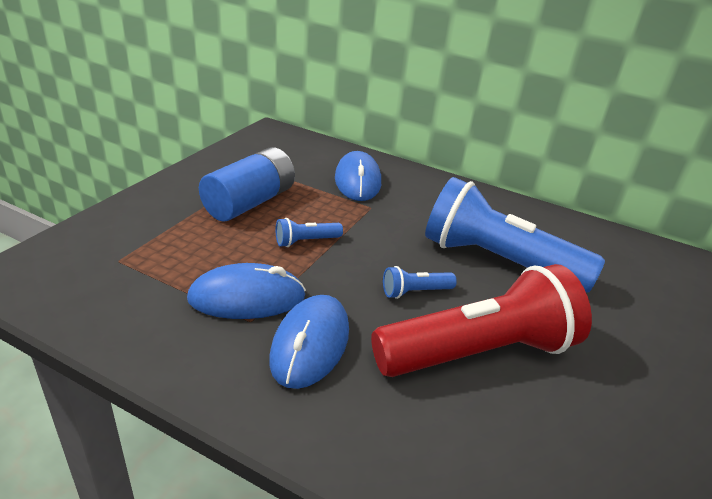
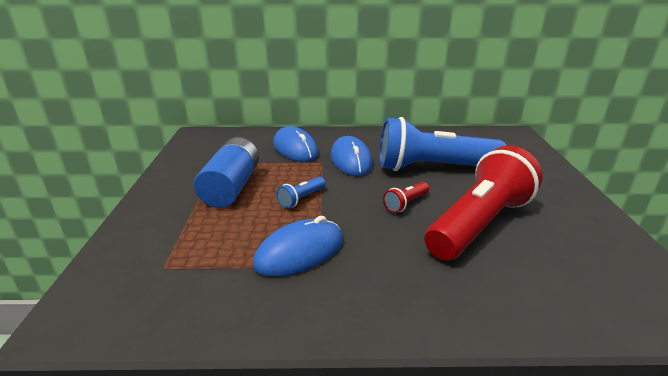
camera: 25 degrees left, 5 degrees down
blue mouse [269,295,349,389] -> blue mouse moved to [330,136,373,176]
blue flashlight [383,266,457,299] -> red flashlight [383,182,429,213]

